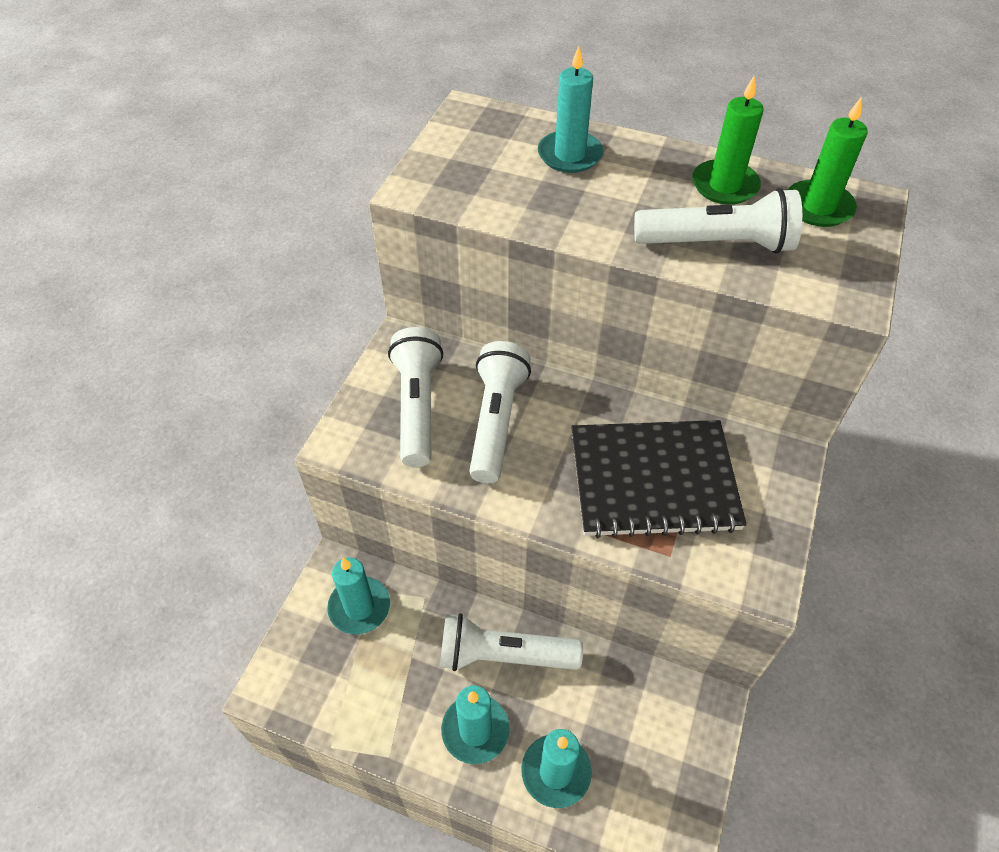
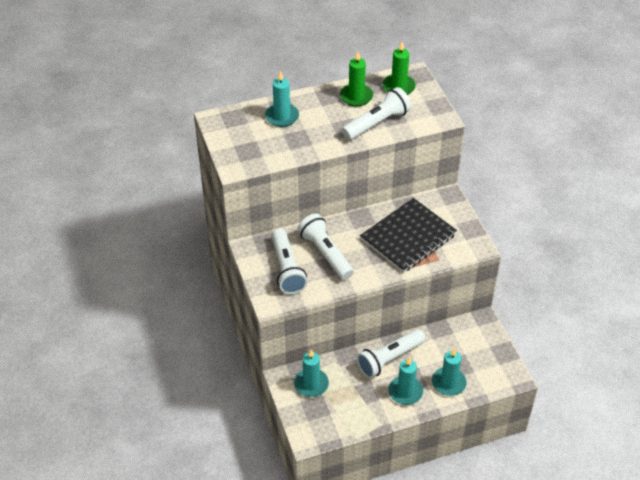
camera: 40 degrees left, 5 degrees down
white flashlight [388,327,443,467] -> white flashlight turned 150 degrees counterclockwise [271,228,307,294]

